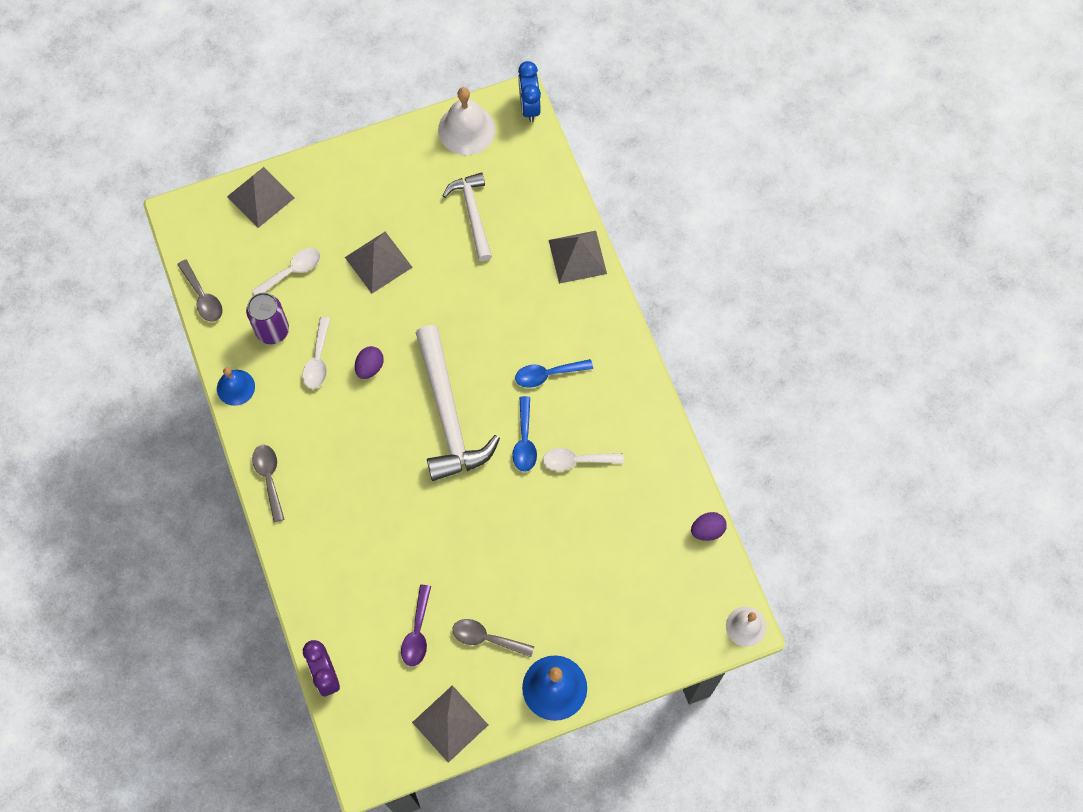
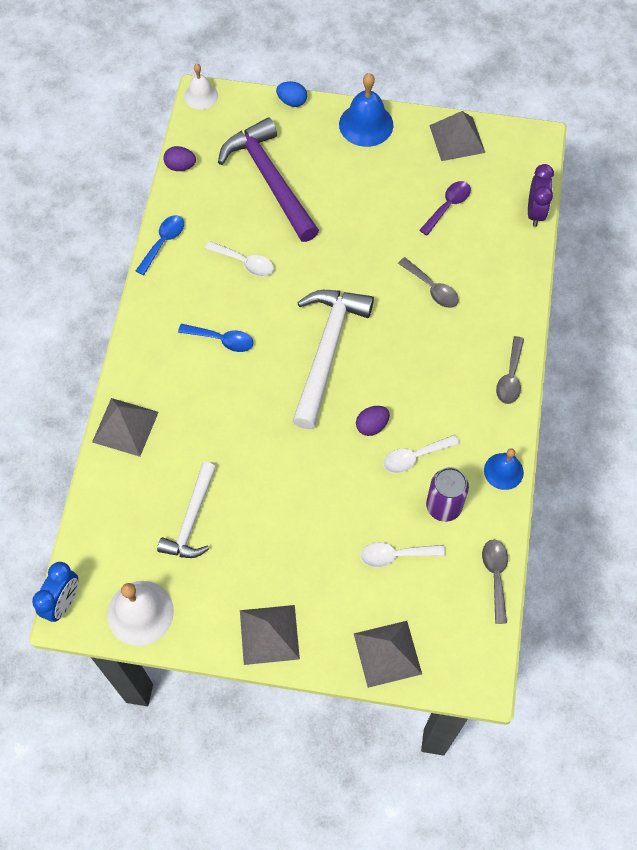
camera: 150 degrees left, 5 degrees down
white spoon [302,317,330,389] -> white spoon turned 150 degrees counterclockwise [383,435,460,473]
grey pyramid [345,232,413,293] -> grey pyramid moved to [240,605,300,665]
grey spoon [452,619,534,657] -> grey spoon moved to [398,257,459,308]
blue spoon [512,396,537,472] -> blue spoon moved to [136,215,184,275]
none -> purple hammer [218,118,319,242]
none -> blue egg [276,81,307,107]

